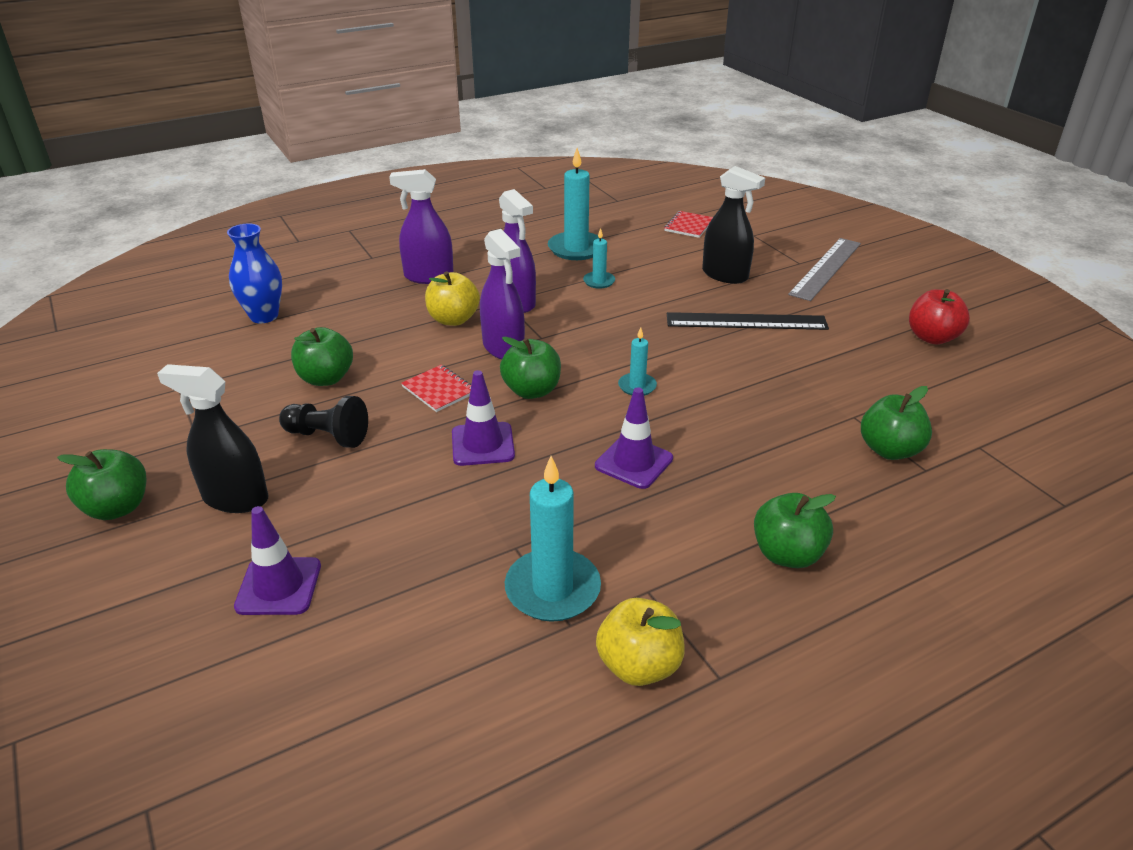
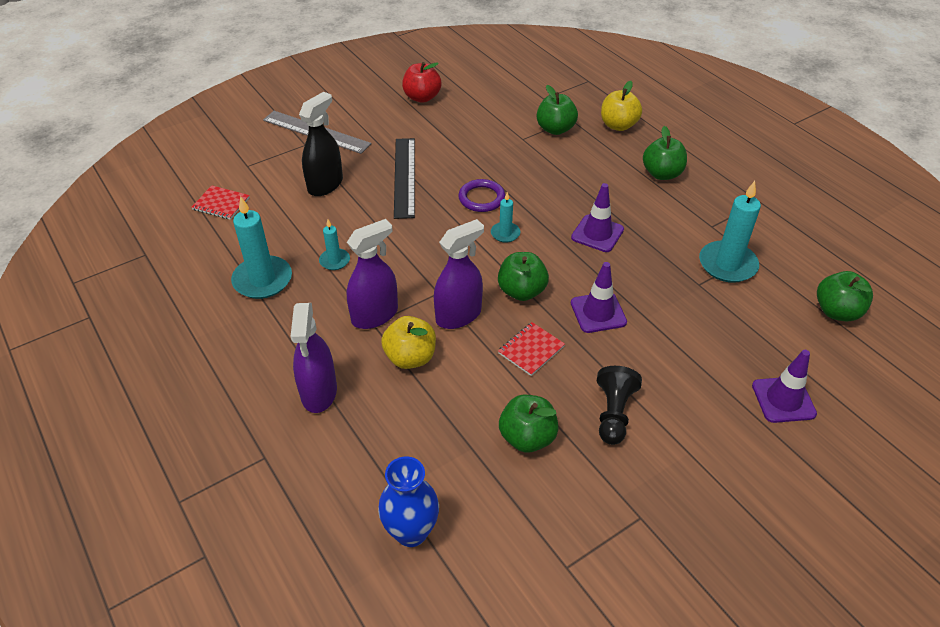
camera: 95 degrees left, 10 degrees up
green apple [57,449,146,520] -> green apple moved to [817,271,873,321]
black spray bottle [157,364,268,513] -> none
yellow apple [596,598,685,686] -> yellow apple moved to [601,81,642,131]
none -> purple ring [458,179,505,212]

